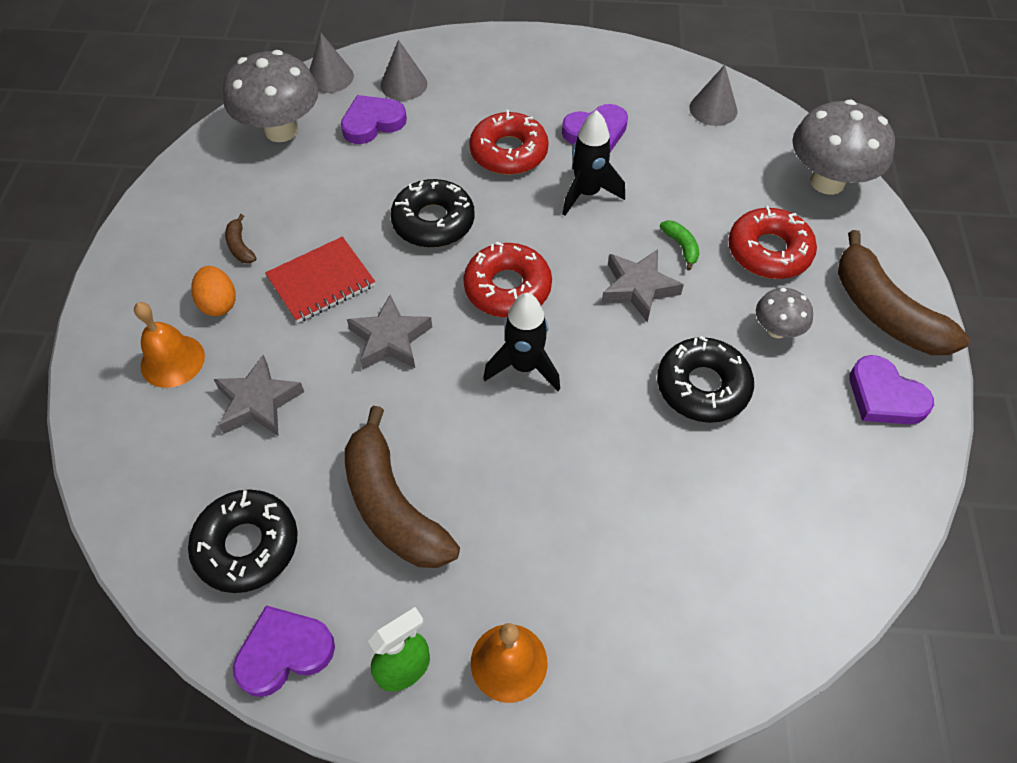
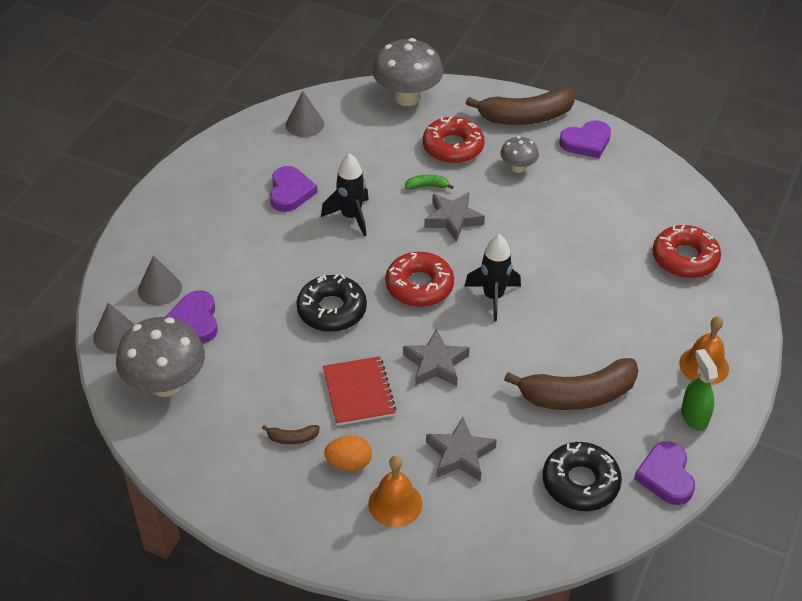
camera: 70 degrees left, 10 degrees down
red donut [469,110,549,175] -> red donut moved to [653,225,721,278]
black donut [657,336,754,423] -> none

